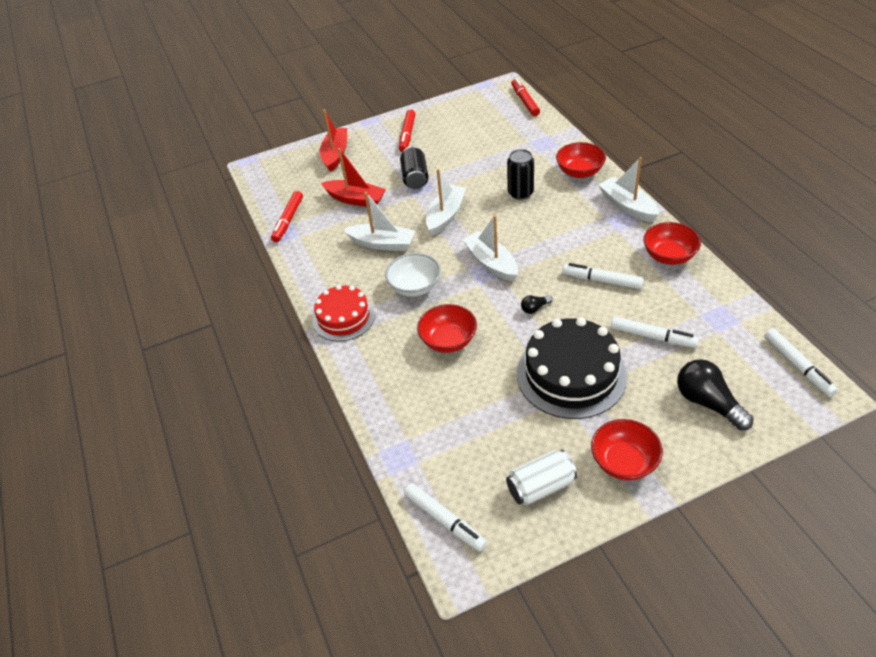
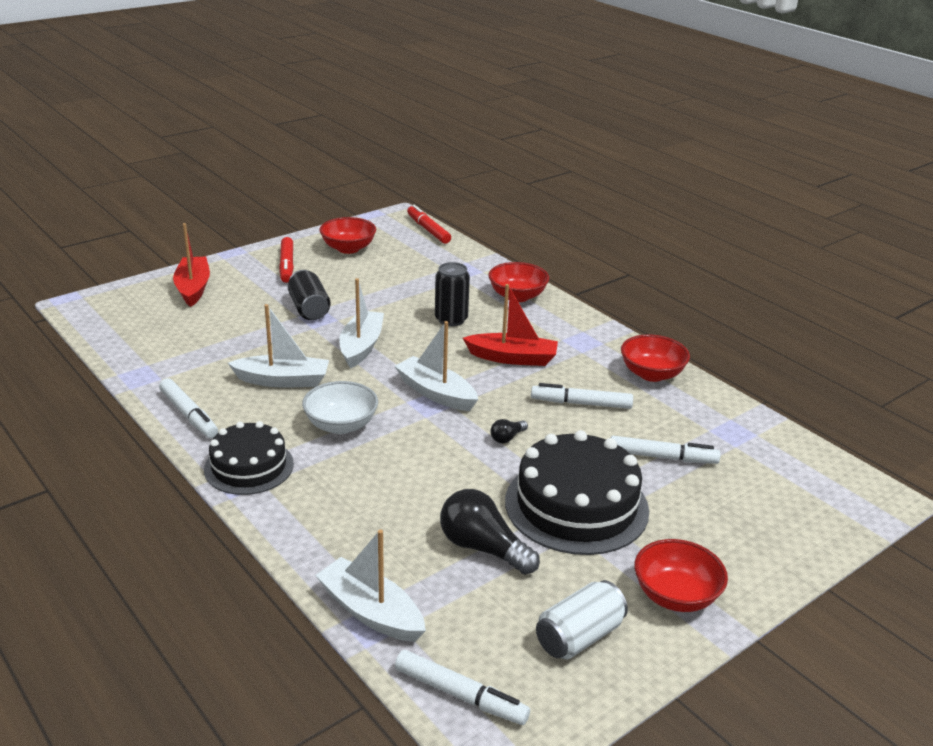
camera: 20 degrees left, 15 degrees down
red marker [271,191,303,242] -> none
red cake [312,285,375,341] -> black cake [204,421,294,495]
red boat [321,148,386,207] -> red boat moved to [463,284,558,366]
red bowl [417,304,477,353] -> red bowl moved to [319,217,376,254]
white boat [599,157,659,222] -> white boat moved to [315,529,426,642]
black light bulb [677,359,753,430] -> black light bulb moved to [440,489,540,575]
white marker [764,328,838,397] -> white marker moved to [159,378,218,438]

